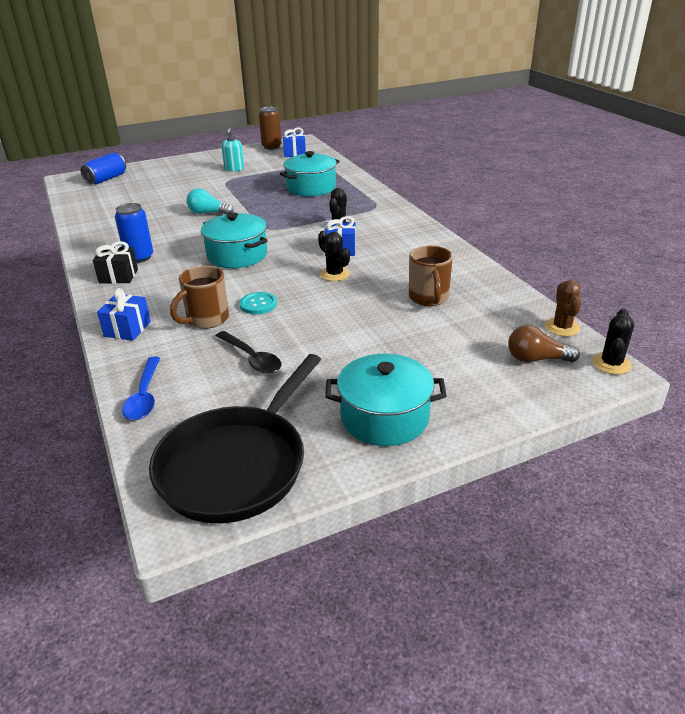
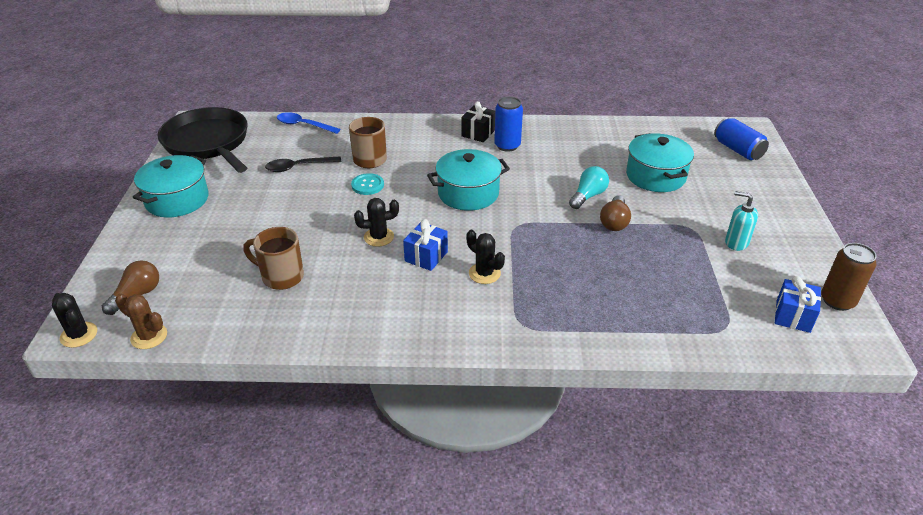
camera: 115 degrees right, 5 degrees up
blue gift [97,288,151,341] -> none
turquoise pot [280,151,340,196] -> turquoise pot moved to [626,133,694,192]
none -> brown light bulb [600,195,631,231]

